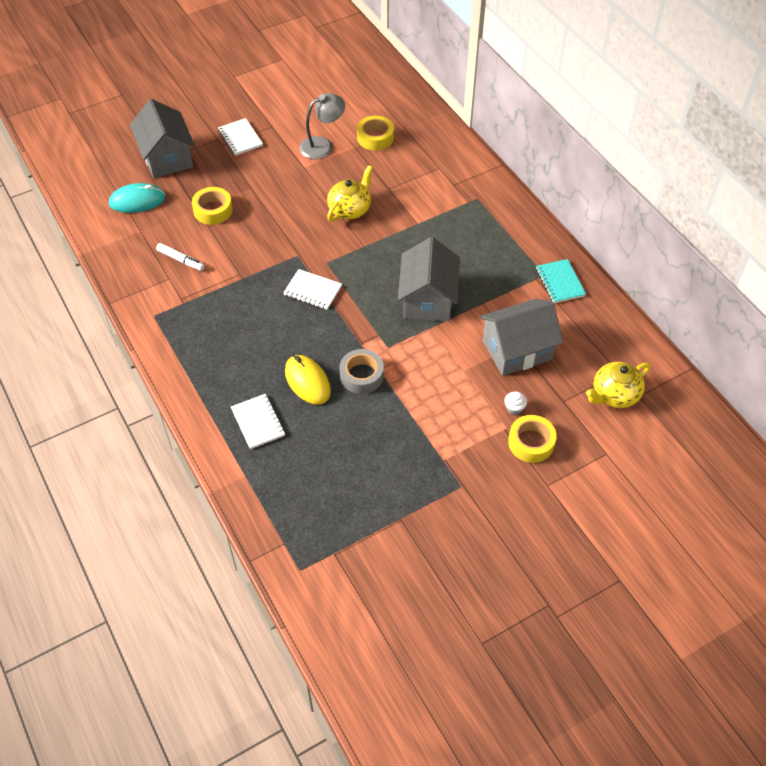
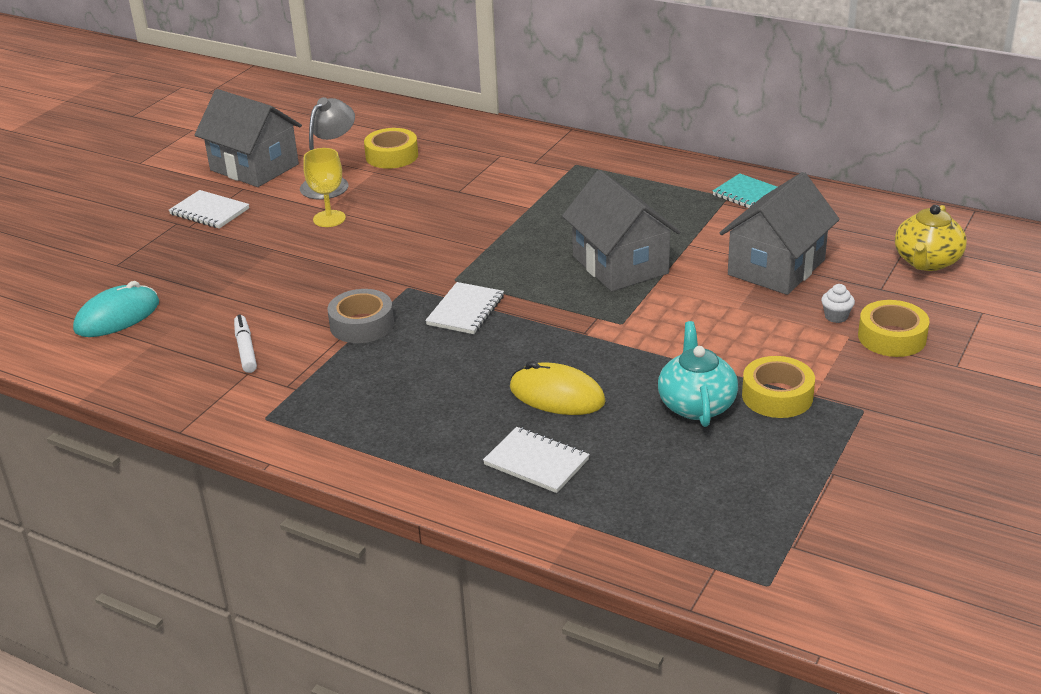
camera: 30 degrees left, 20 degrees down
grey house [130,99,195,178] -> grey house moved to [195,89,302,187]
white marker [156,243,205,271] -> white marker turned 105 degrees counterclockwise [234,315,257,373]
yellow tape [192,187,233,225] -> yellow tape moved to [742,356,815,418]
white notebook [283,269,342,310] -> white notebook turned 60 degrees counterclockwise [425,282,504,334]
yellow teapot [327,165,373,222] -> none
grey tape [339,349,384,394] -> grey tape moved to [328,289,394,343]
none -> yellow goblet [303,148,346,227]
none -> turquoise teapot [658,321,738,427]

